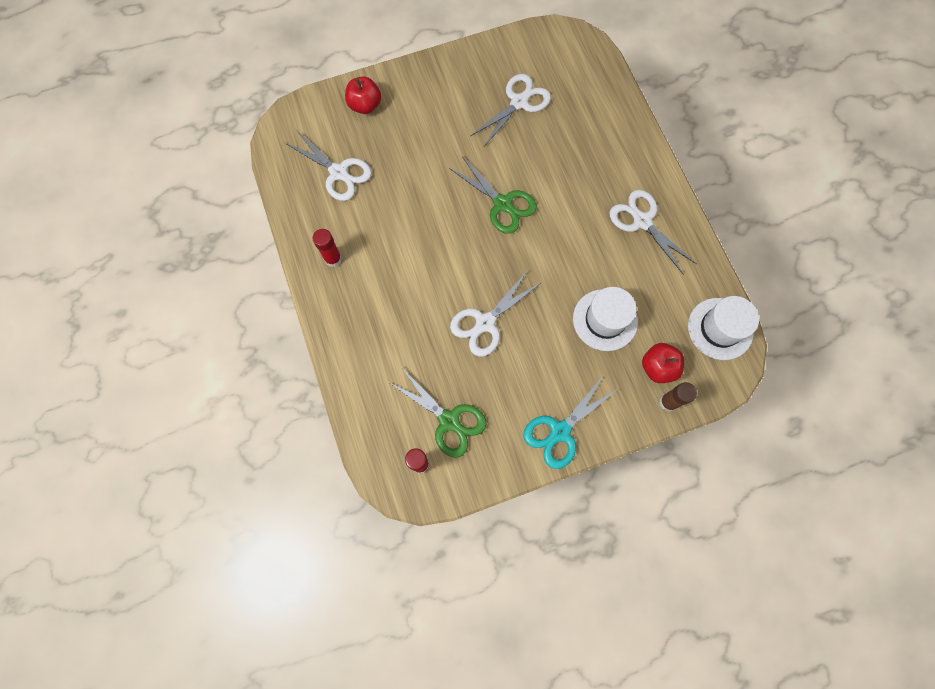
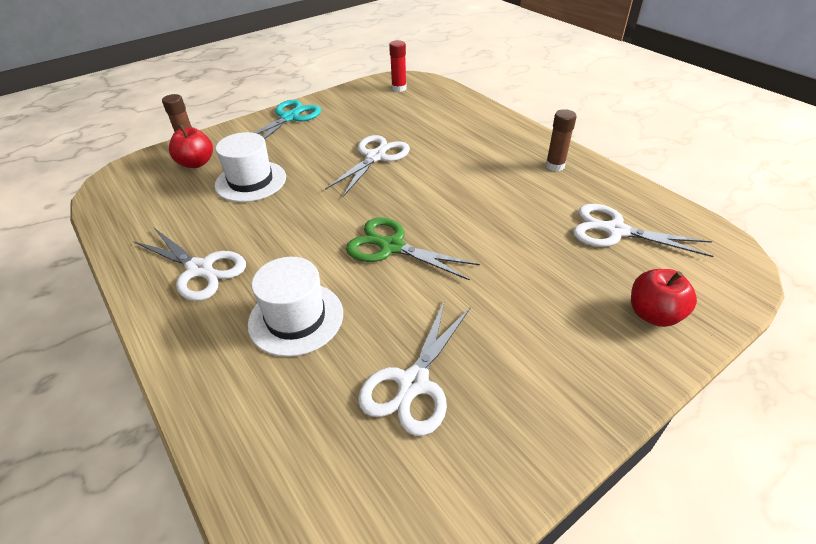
camera: 165 degrees right, 30 degrees down
red glue stick [312,229,342,267] -> brown glue stick [546,109,577,171]
green scissors [390,368,487,457] -> none
white hat [688,296,759,360] -> white hat moved to [248,257,343,357]

